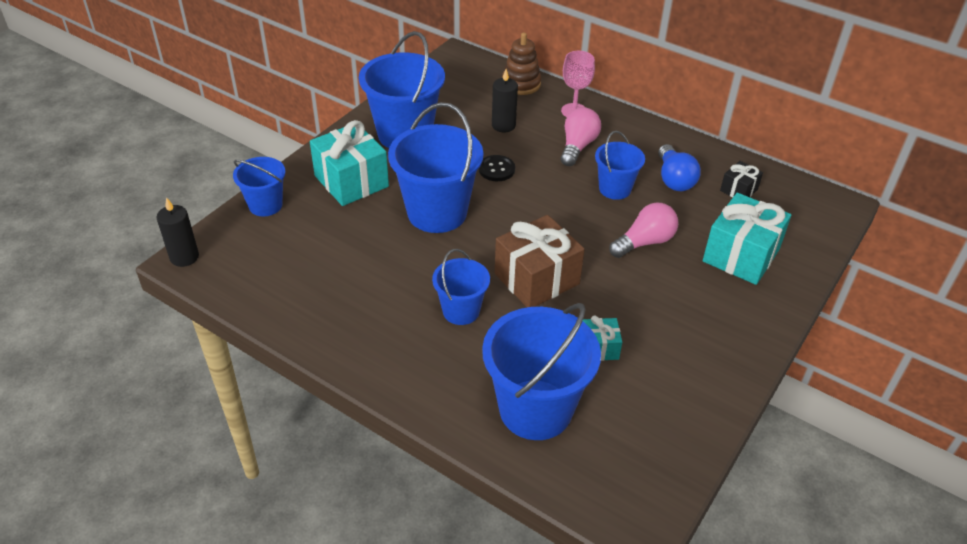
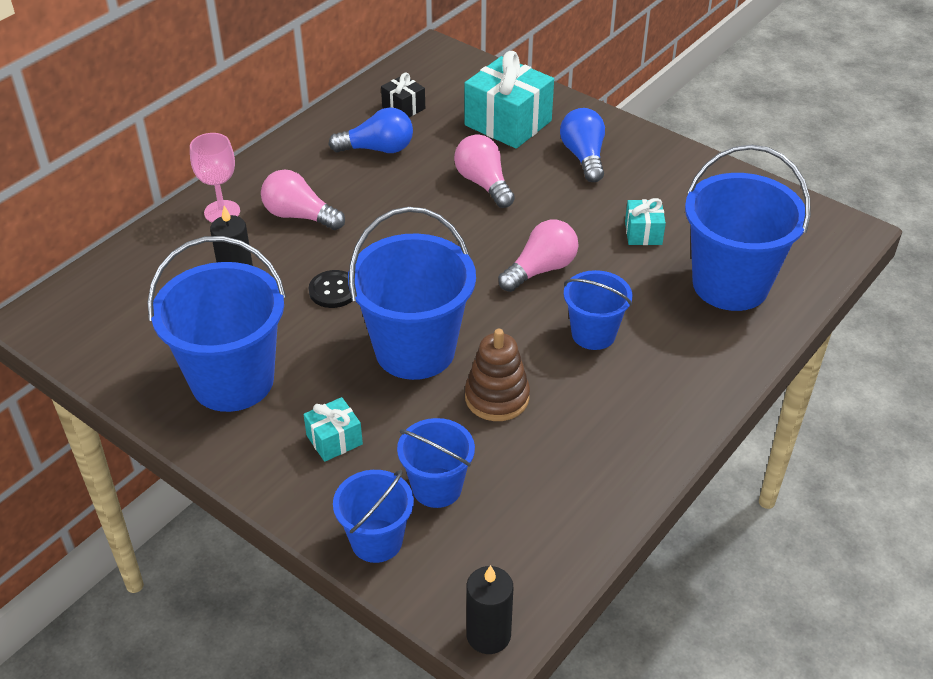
camera: 85 degrees left, 0 degrees up
turquoise gift [310,120,389,206] -> turquoise gift [303,397,363,462], size x0.50
brown gift [495,215,585,307] -> pink light bulb [498,220,578,292]
brown stacking toy [502,33,541,95] -> brown stacking toy moved to [465,329,530,421]
blue bucket [595,131,645,200] -> blue bucket moved to [397,418,475,508]
none -> blue light bulb [560,108,605,182]

